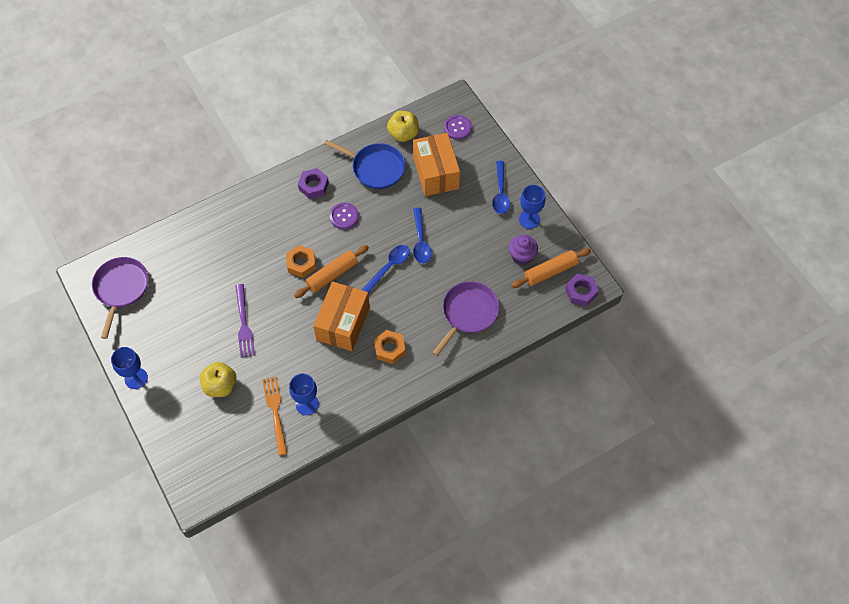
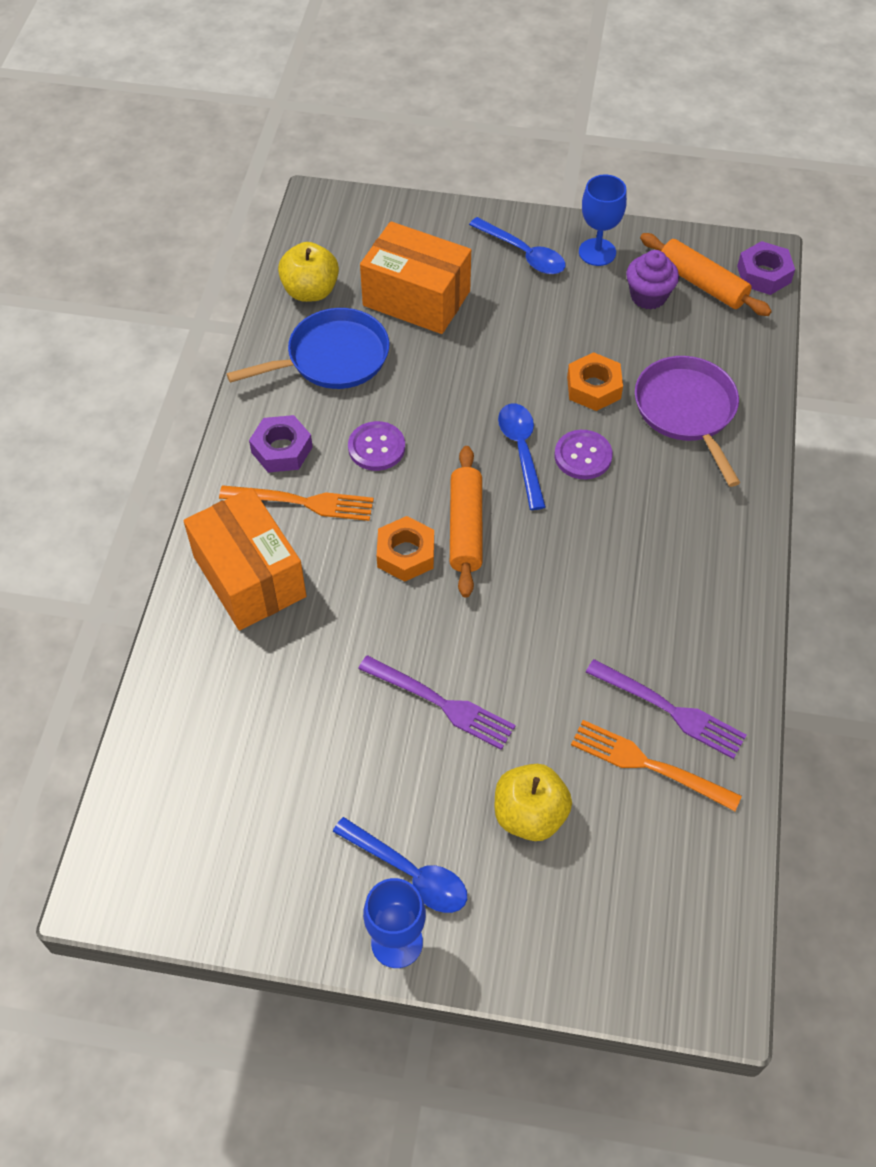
camera: 50 degrees left, 5 degrees down
purple pan [92,257,148,339] -> none
blue goblet [289,374,319,415] -> purple fork [586,659,747,759]
orange box [313,282,370,351] -> orange box moved to [183,488,306,630]
orange nut [374,330,406,364] -> orange nut moved to [567,352,623,411]
blue spoon [413,208,432,263] -> blue spoon moved to [333,817,467,913]
purple button [444,115,472,140] -> purple button moved to [555,430,613,479]
orange rolling pin [511,248,591,288] -> orange rolling pin turned 60 degrees counterclockwise [640,233,772,316]
none -> orange fork [219,485,374,521]

